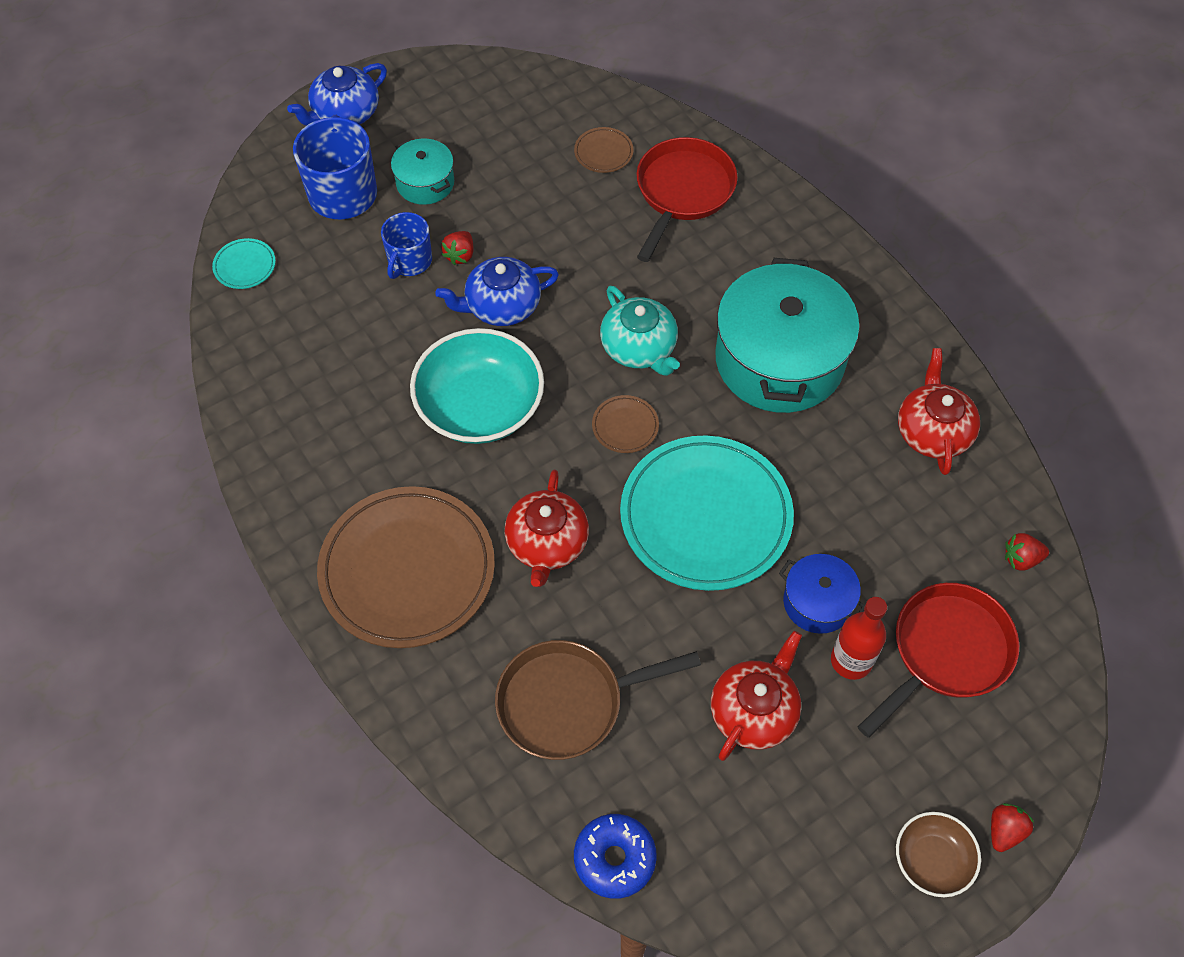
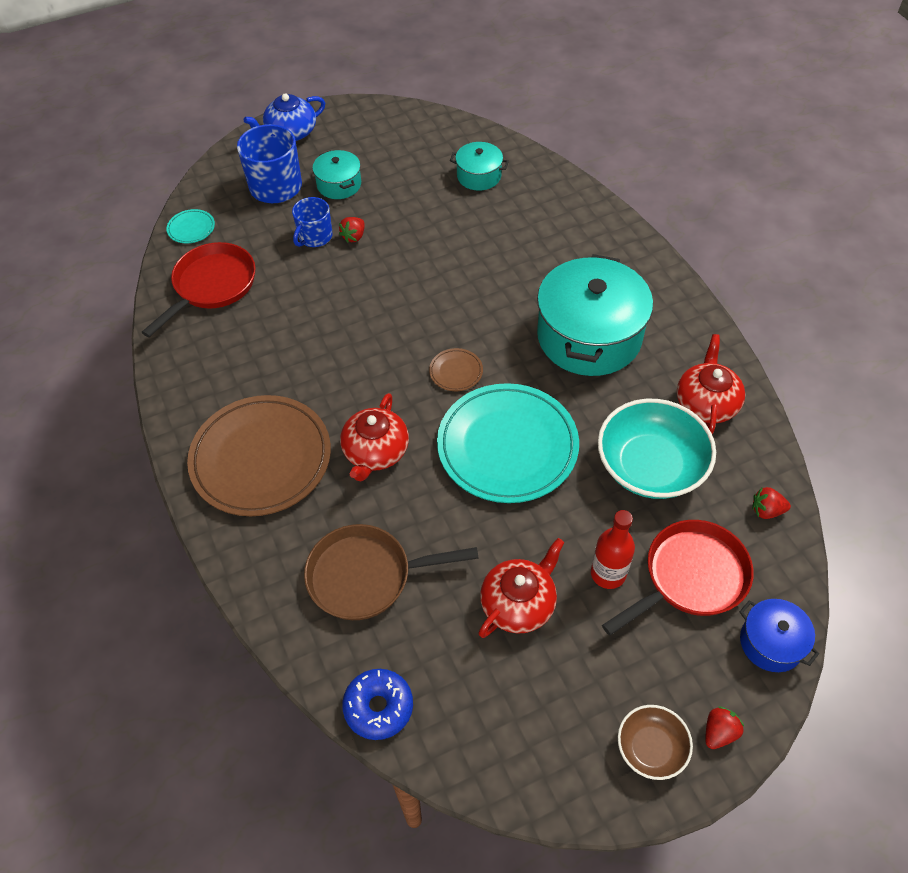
camera: 10 degrees right, 5 degrees down
turquoise bowl [410,328,544,444] -> turquoise bowl moved to [598,399,716,499]
blue teapot [435,257,559,326] -> none
brown plate [574,127,634,173] -> turquoise pot [450,142,509,191]
turquoise teapot [600,285,680,376] -> none
red pan [637,137,738,262] -> red pan moved to [142,242,256,337]
blue pot [779,554,865,634] -> blue pot moved to [739,599,819,672]

